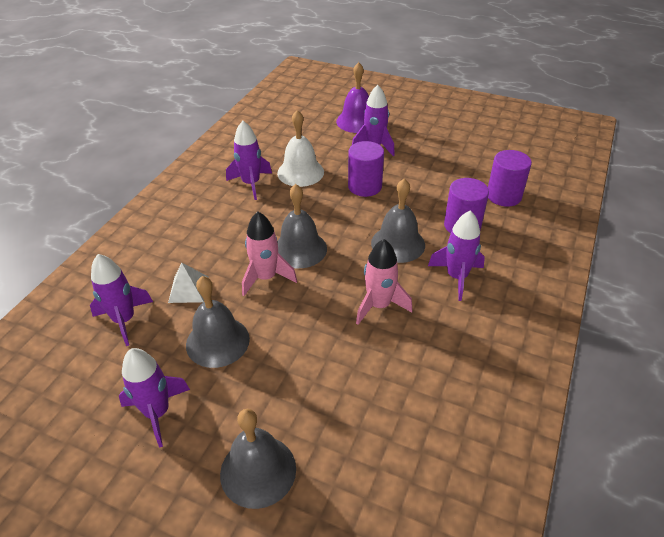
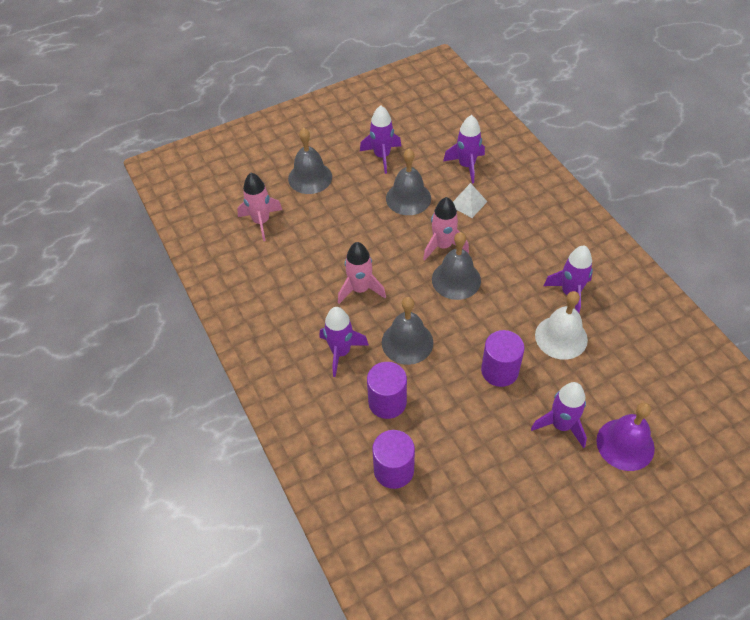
camera: 130 degrees right, 10 degrees up
none -> pink rocket [237,173,282,241]

